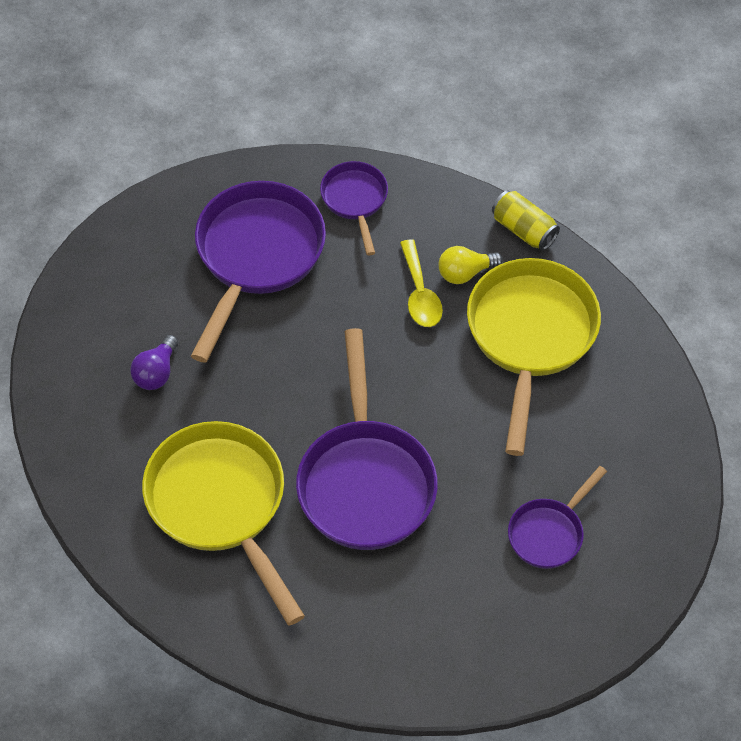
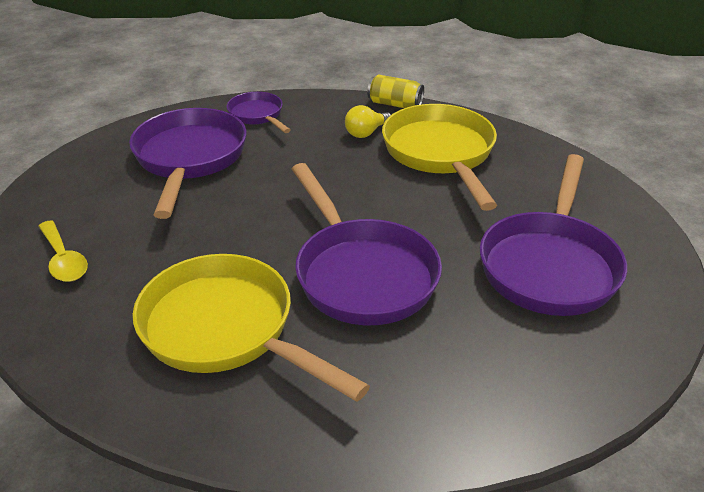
camera: 20 degrees left, 20 degrees down
purple light bulb [130,335,178,390] -> none
yellow spoon [400,239,443,327] -> yellow spoon moved to [38,220,88,282]
purple pan [508,466,607,569] -> purple pan [480,154,627,316], size x1.88

